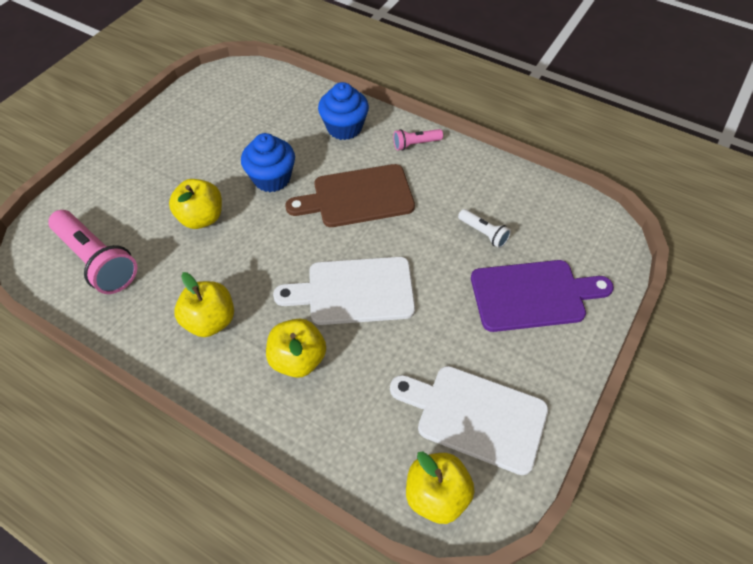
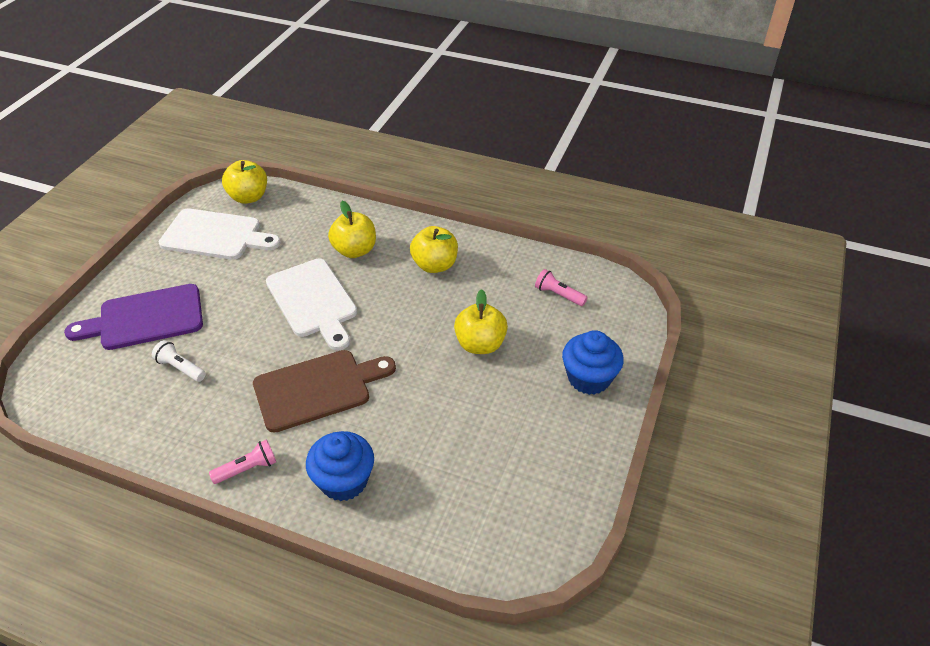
camera: 170 degrees right, 10 degrees down
pink flashlight [48,210,137,294] -> pink flashlight [535,269,588,306], size x0.50
blue cupcake [241,133,295,192] -> blue cupcake moved to [562,330,624,395]
white cutting board [273,257,415,325] -> white cutting board turned 75 degrees clockwise [266,258,357,350]

